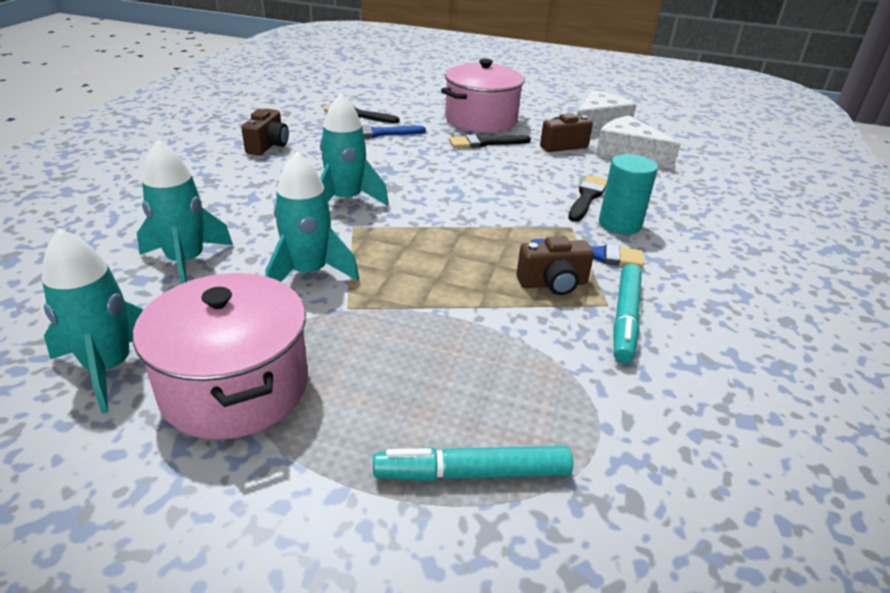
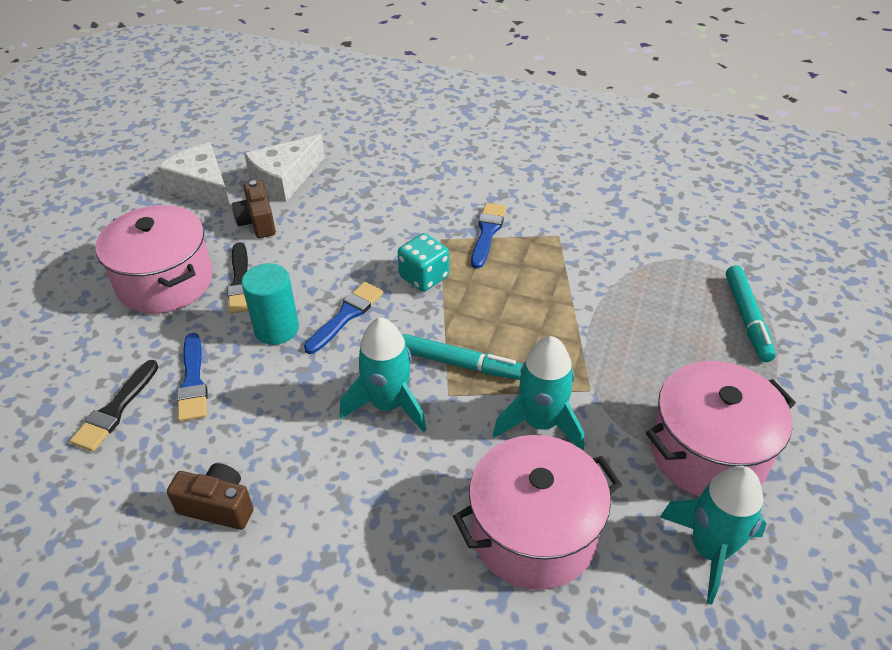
camera: 85 degrees left, 10 degrees up
turquoise rocket [137,140,233,284] -> pink pot [453,435,622,590]
brown camera [517,236,594,295] -> none
black brush [568,175,607,222] -> none
turquoise cylinder [599,154,658,235] -> turquoise cylinder moved to [241,263,299,345]
turquoise marker [614,264,642,363] -> turquoise marker moved to [402,334,523,380]
none -> blue brush [304,282,383,354]
none -> turquoise dice [398,233,449,292]

